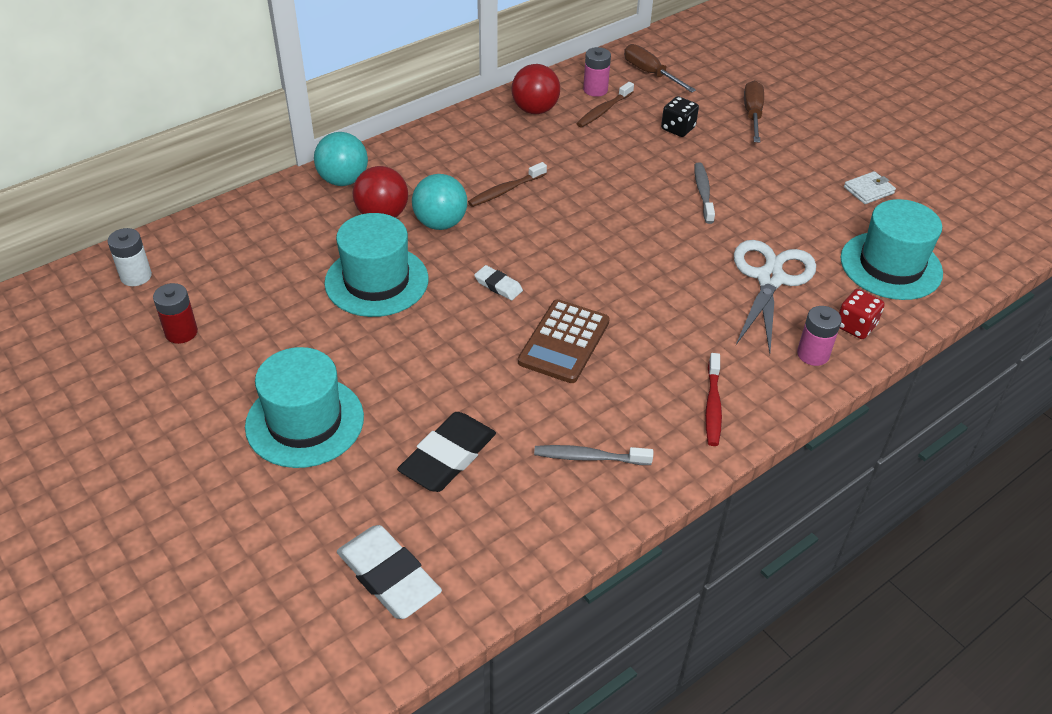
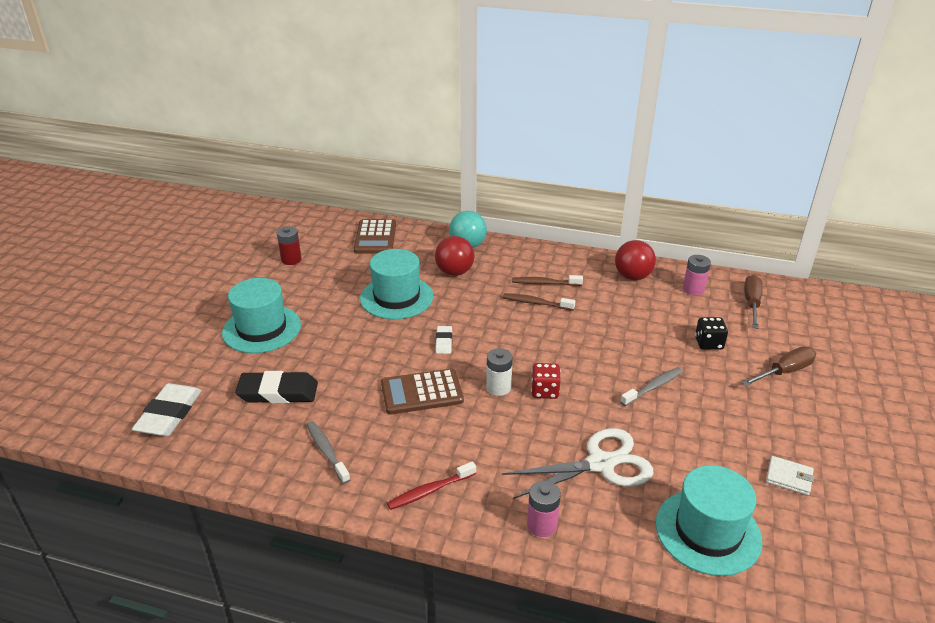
camera: 55 degrees right, 10 degrees down
white battery [107,228,152,286] -> white battery moved to [486,348,513,396]
turquoise ball [412,174,467,230] -> none
brown toothbrush [576,82,634,127] -> brown toothbrush moved to [512,275,583,286]
red dice [839,289,885,339] -> red dice moved to [531,363,561,399]
none -> brown calculator [354,219,396,253]

